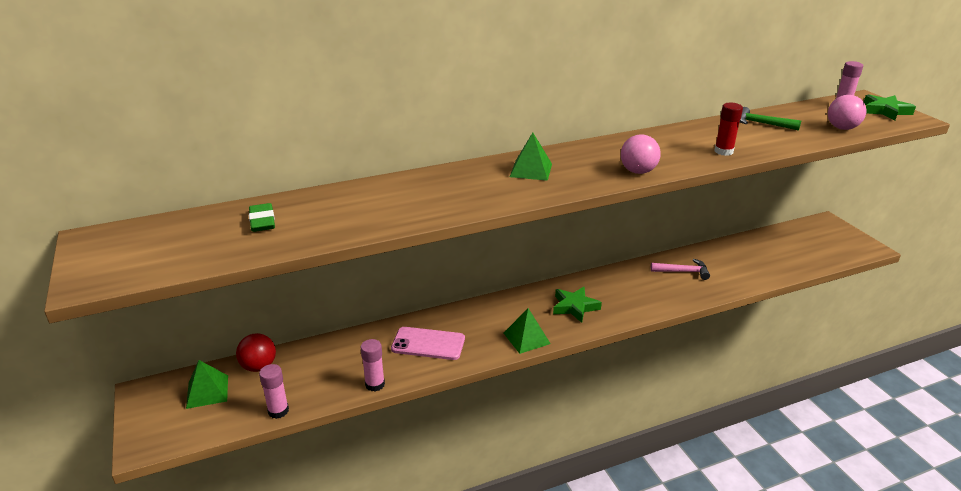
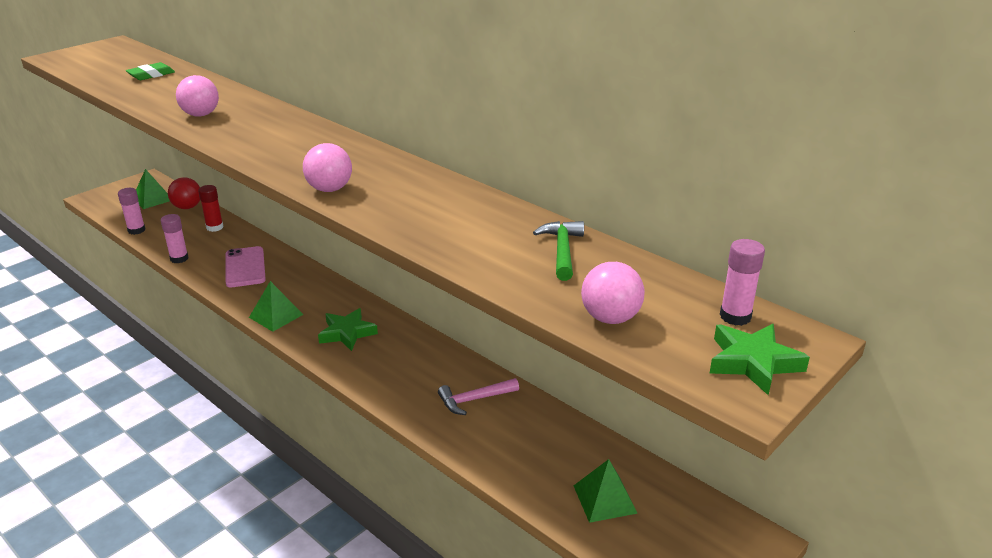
camera: 65 degrees right, 0 degrees up
green pyramid [510,132,552,181] -> green pyramid moved to [574,459,638,523]
pink hammer [651,259,710,280] -> pink hammer turned 90 degrees clockwise [438,378,519,415]
red glue stick [715,103,743,156] -> red glue stick moved to [198,185,224,232]
none -> pink ball [176,75,219,117]

